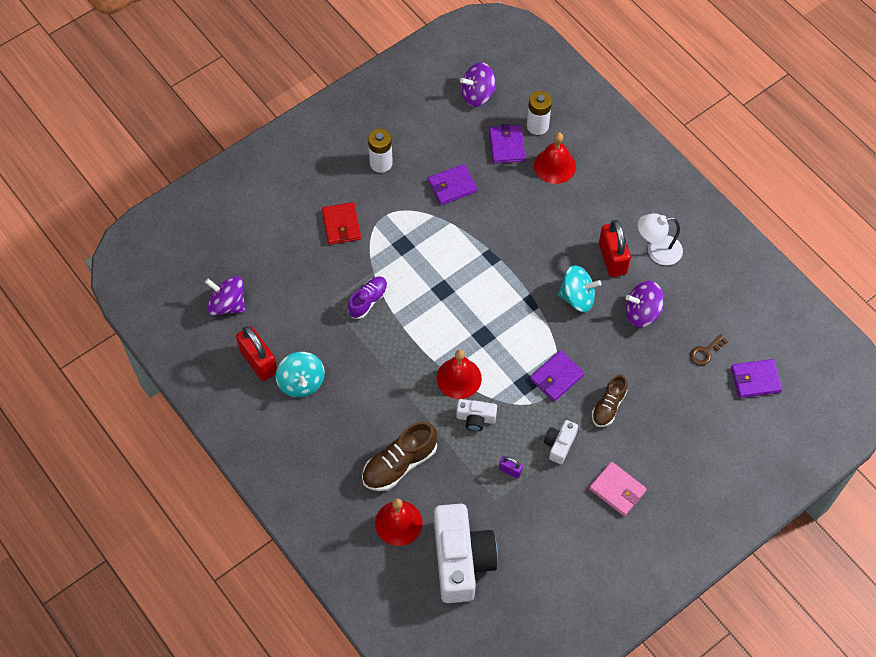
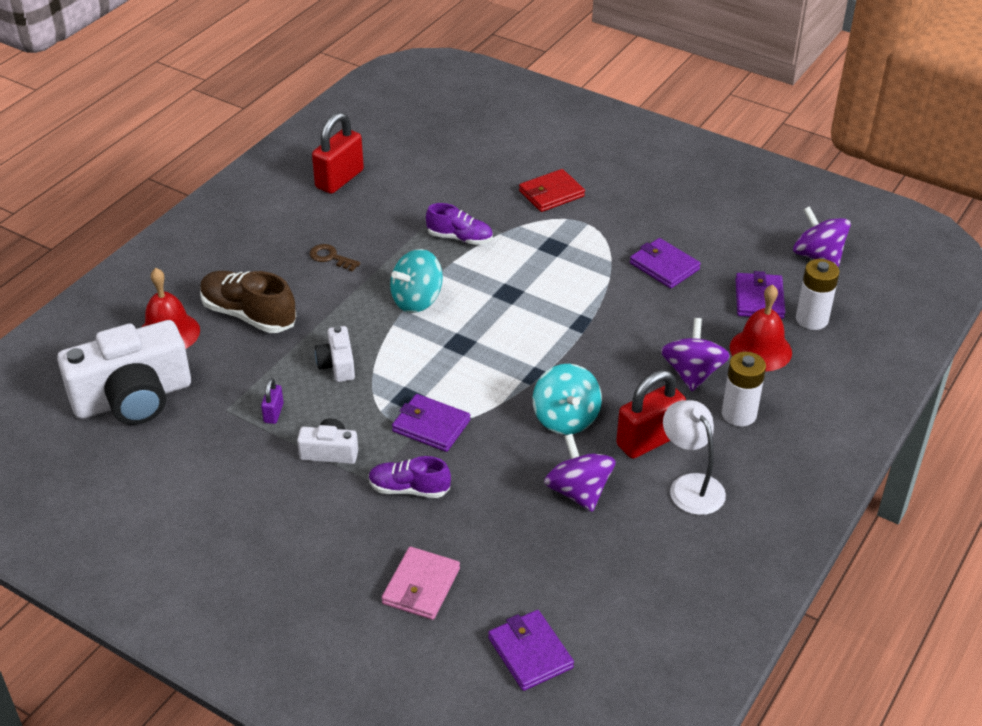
camera: 70 degrees right, 20 degrees down
purple spinning top [205,276,245,315] -> purple spinning top moved to [661,318,730,391]
turquoise spinning top [276,352,325,397] -> turquoise spinning top moved to [390,249,443,313]
white battery [368,129,393,173] -> white battery moved to [722,352,766,426]
red bell [436,350,482,399] -> none
purple wallet [489,124,526,164] -> purple wallet turned 60 degrees counterclockwise [735,271,785,319]
pink wallet [589,462,647,516] -> pink wallet moved to [382,547,460,620]
brown shoe [592,374,628,427] -> purple shoe [368,456,451,498]
brown key [690,334,728,365] -> brown key moved to [310,244,361,271]

